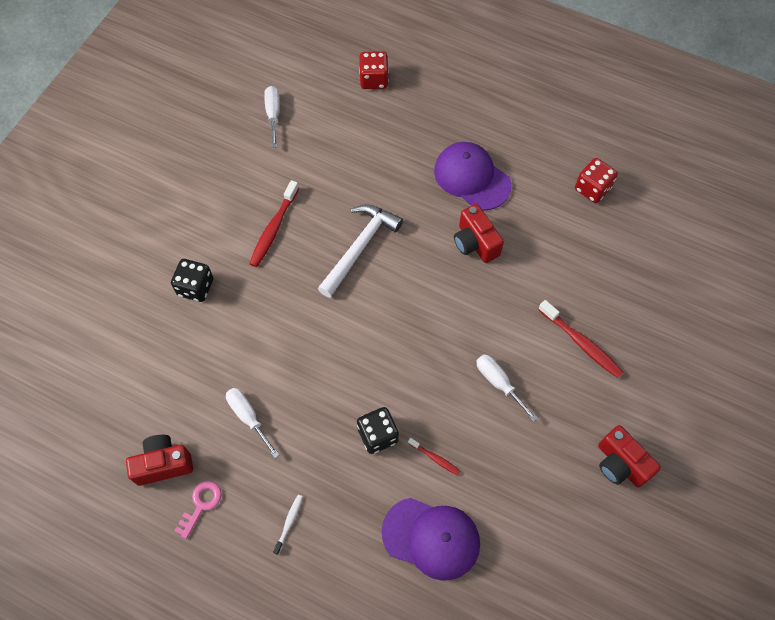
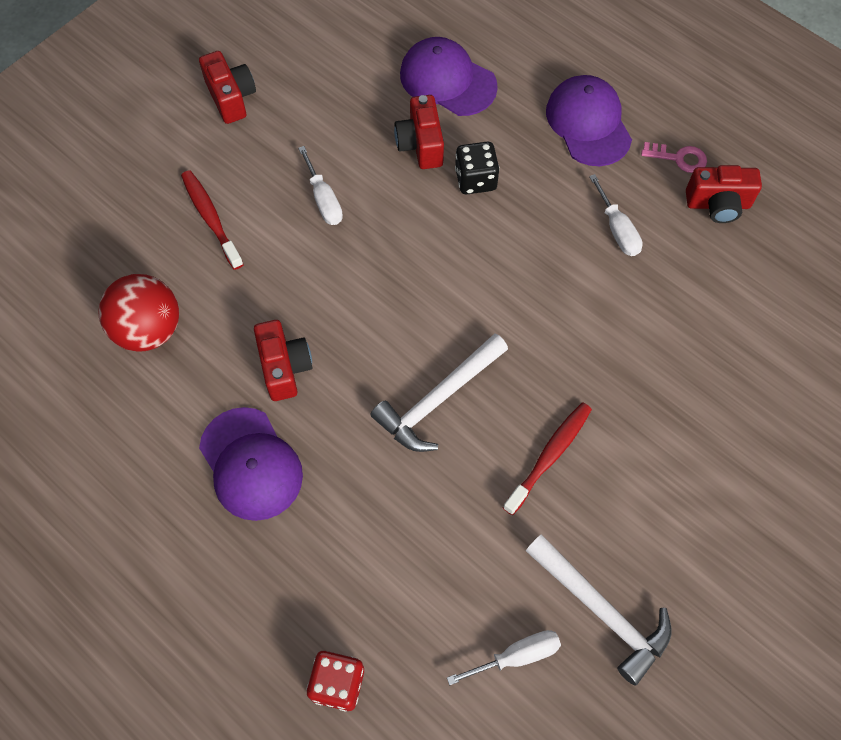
camera: 165 degrees left, 0 degrees up
black dice [171,259,213,302] -> none
pink key [175,481,222,539] -> pink key turned 120 degrees counterclockwise [641,142,707,173]
white screwdriver [264,86,280,148] -> white screwdriver turned 120 degrees counterclockwise [447,630,561,685]
white toothbrush [273,495,303,555] -> purple cap [546,75,632,166]
red toothbrush [408,438,461,475] -> red camera [394,95,444,169]
red dice [575,158,618,203] -> none
none -> red ball [98,274,179,352]
none -> white hammer [526,535,671,686]

